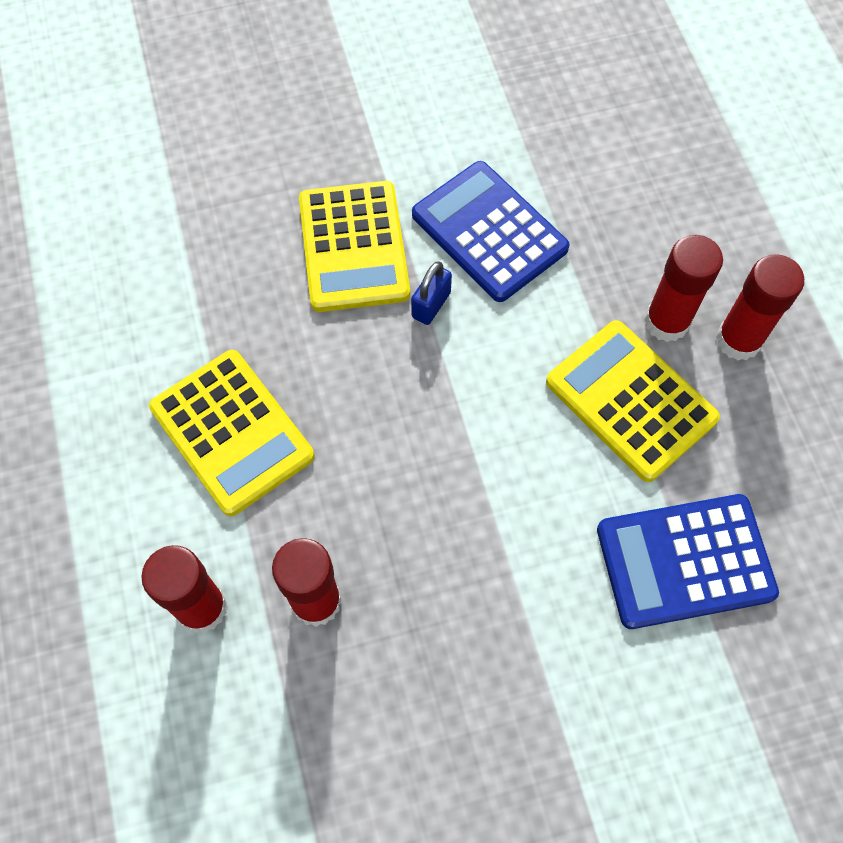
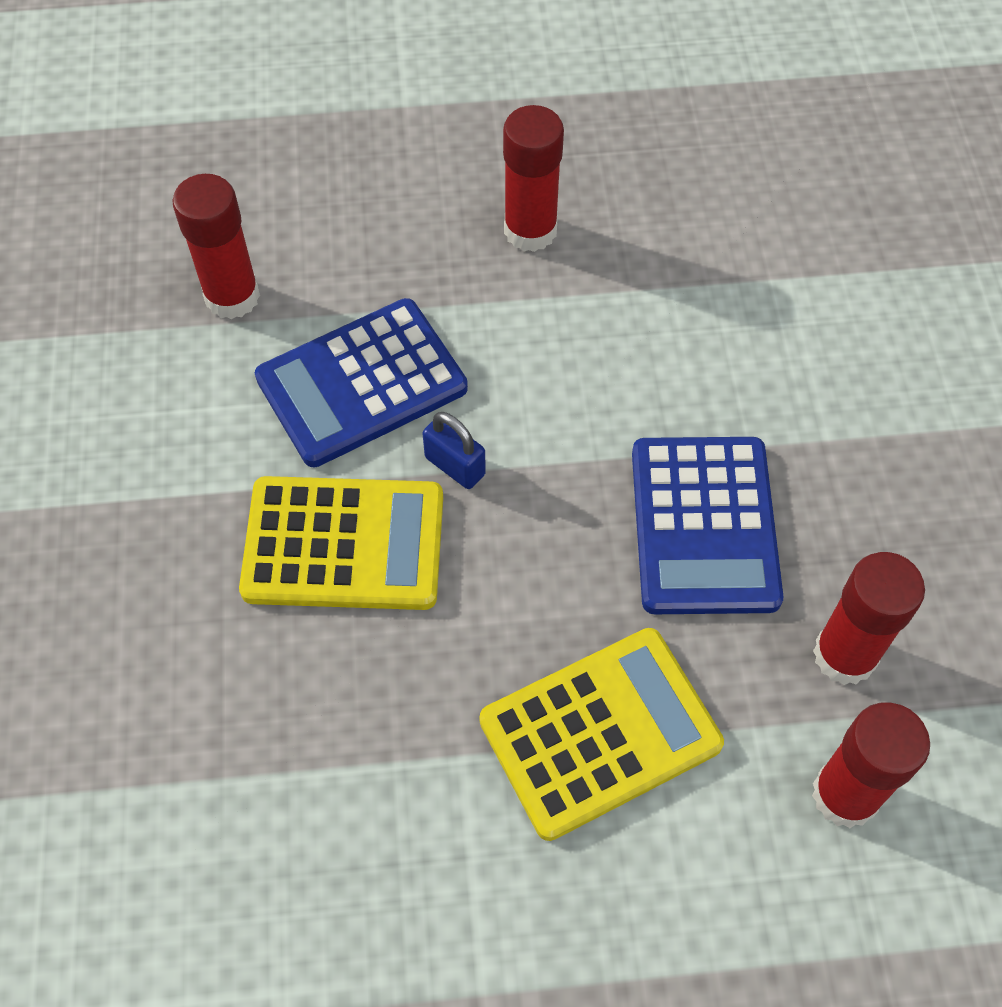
camera: 80 degrees left, 5 degrees down
yellow calculator [546,320,720,482] -> none
blue calculator [597,494,779,629] -> blue calculator moved to [632,437,784,614]
red glue stick [716,254,804,360] -> red glue stick moved to [172,174,260,319]

